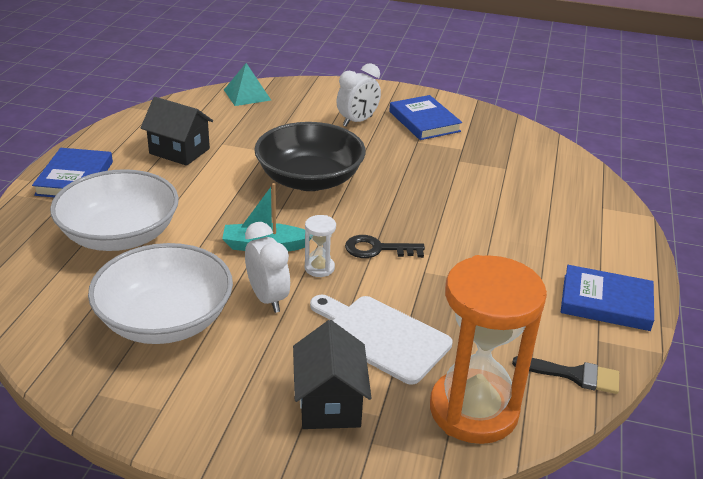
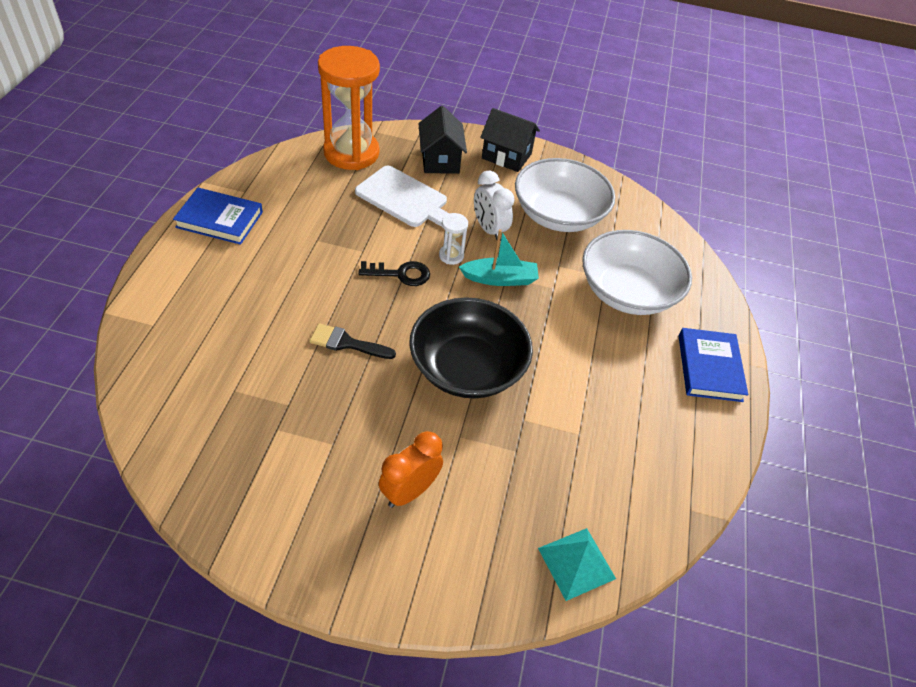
camera: 175 degrees right, 15 degrees up
black house [141,97,213,166] -> black house moved to [480,108,540,172]
white clock [337,63,381,127] -> orange clock [379,431,443,508]
blue book [389,95,462,140] -> none
black brush [512,356,619,394] -> black brush moved to [310,323,396,359]

